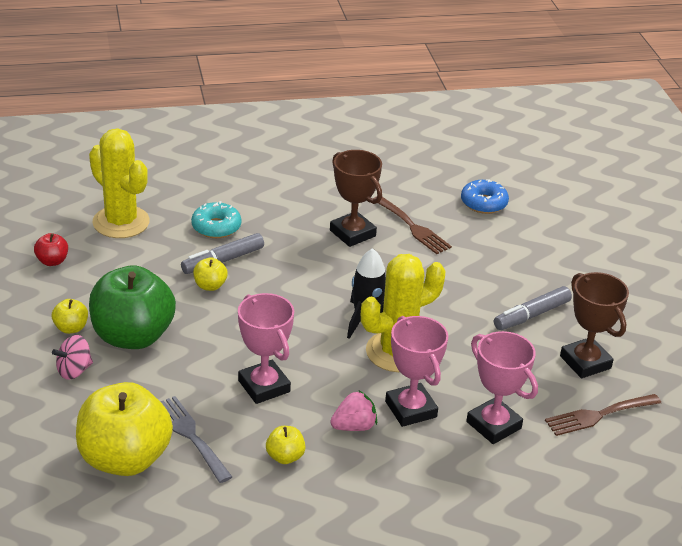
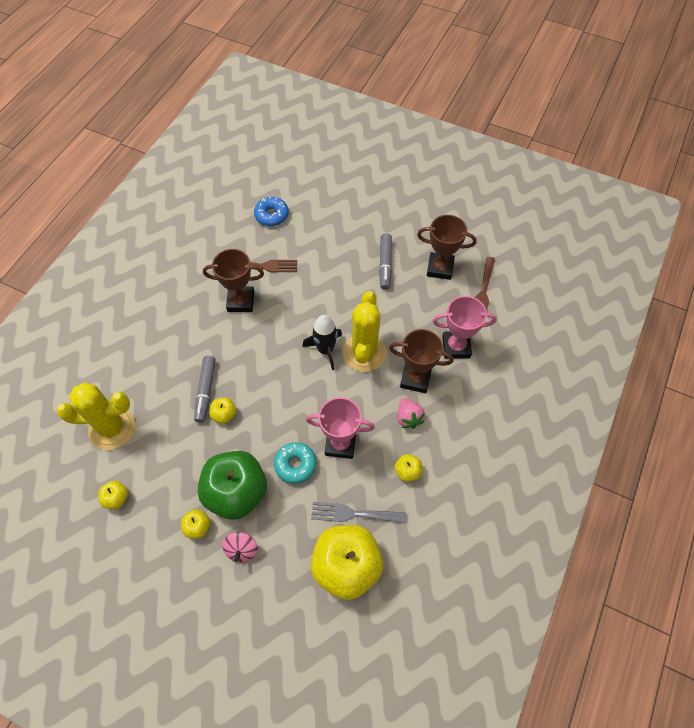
camera: 50 degrees left, 25 degrees up
red apple [34,233,68,266] -> yellow apple [98,481,128,509]
turquoise donut [191,201,241,238] -> turquoise donut moved to [274,442,316,484]
pink strawberry [330,390,377,431] -> pink strawberry turned 150 degrees clockwise [397,398,425,429]
pink trophy [385,316,448,427] -> brown trophy [389,329,454,393]

